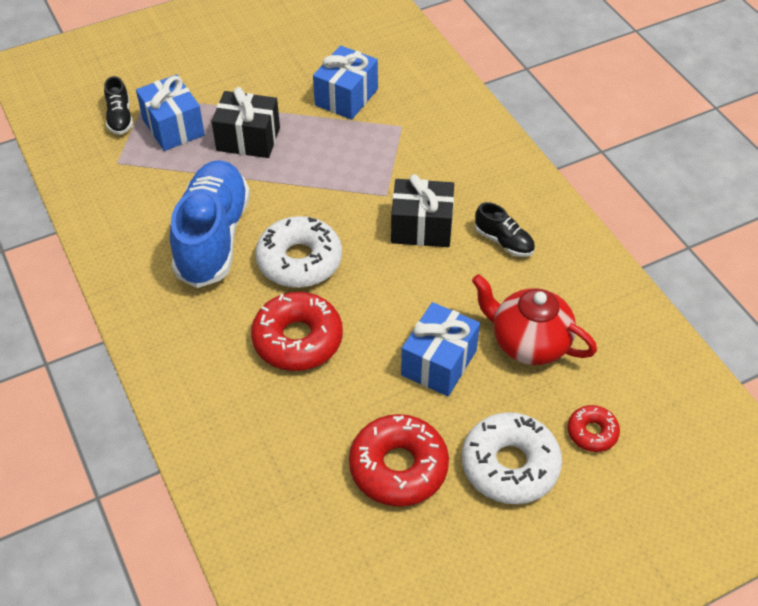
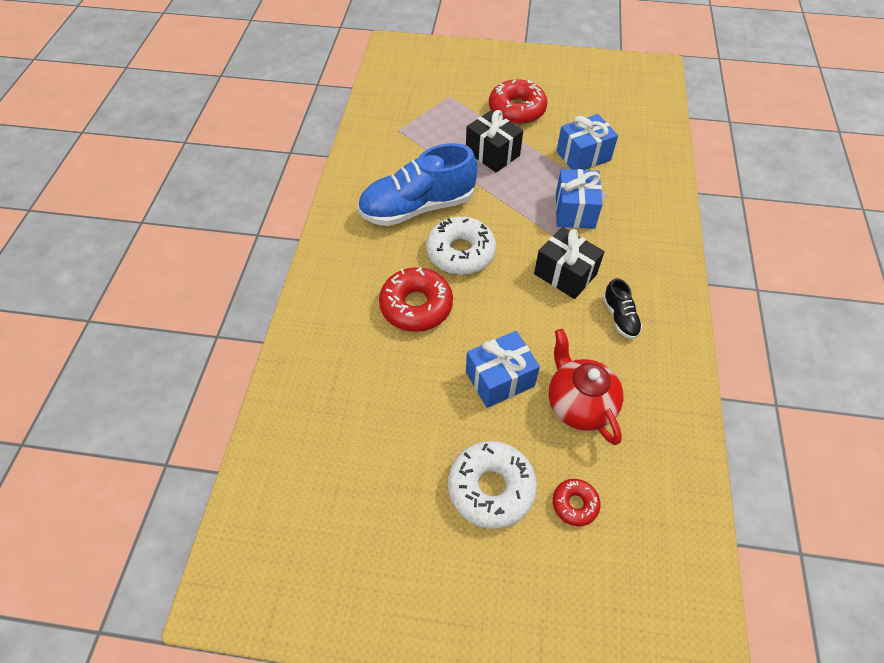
camera: 35 degrees right, 5 degrees up
black shoe [104,76,133,135] -> none
blue gift [136,74,205,151] -> blue gift moved to [556,169,603,229]
blue shoe [170,160,250,288] -> blue shoe turned 150 degrees counterclockwise [358,143,477,226]
red donut [349,414,449,507] -> red donut moved to [489,79,547,124]

